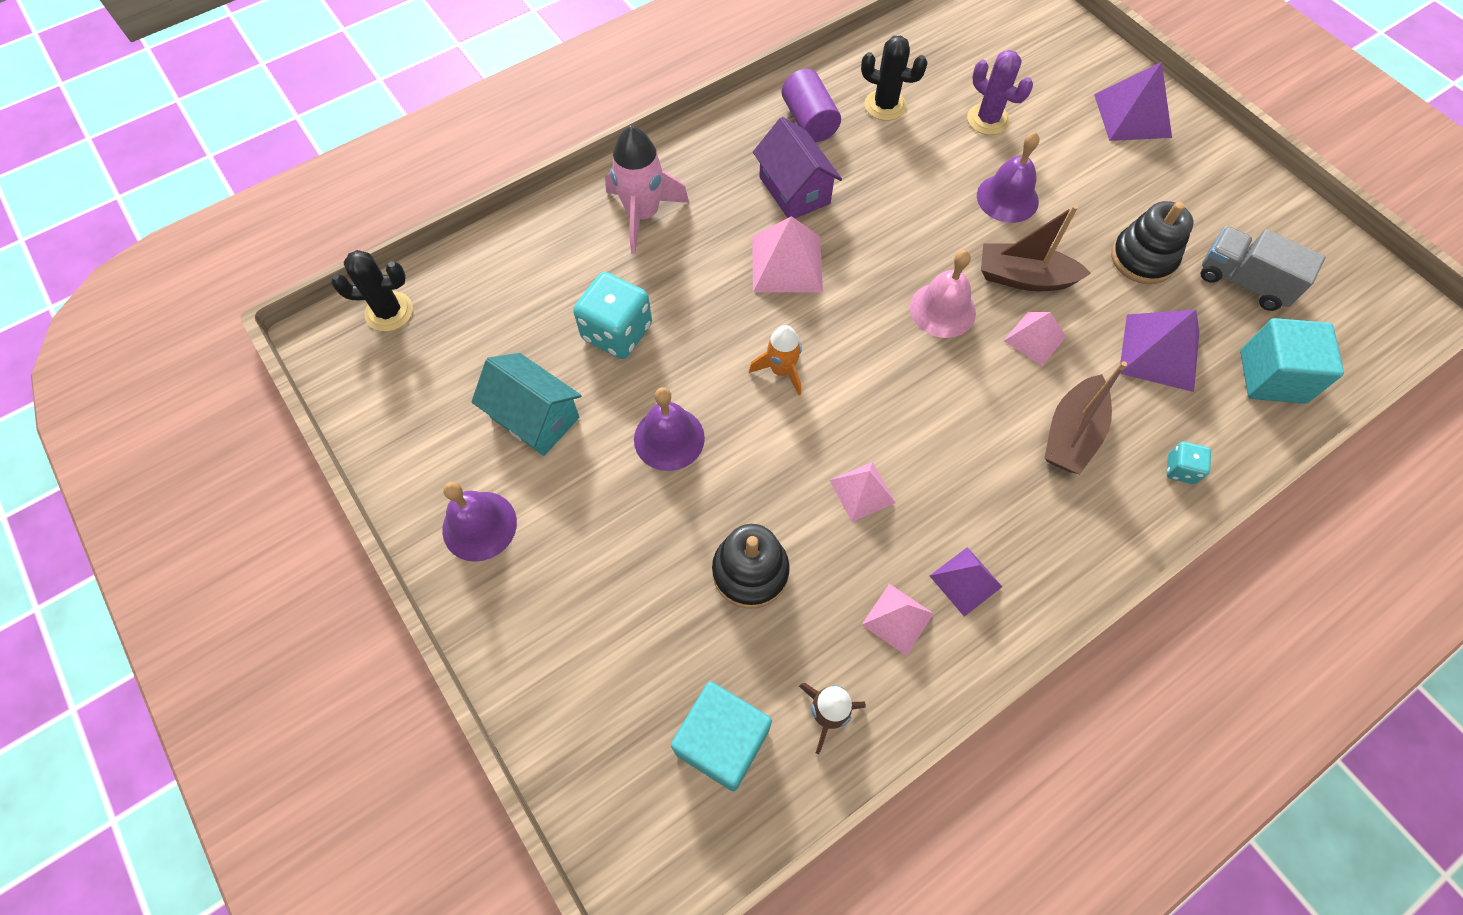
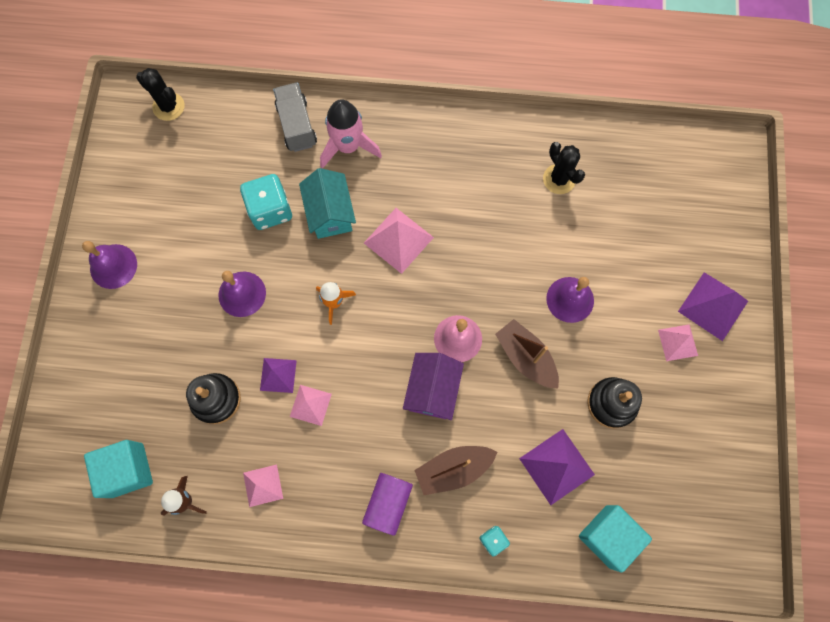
camera: 40 degrees right, 10 degrees up
turquoise house [471,353,582,456] -> turquoise house moved to [299,168,356,239]
purple house [753,117,842,218] -> purple house moved to [403,353,464,420]
purple cylinder [782,69,841,142] -> purple cylinder moved to [362,473,413,535]
purple pyramid [930,547,1002,617] -> purple pyramid moved to [260,358,297,393]
purple cactus [967,50,1033,135] -> none
pink pyramid [1004,312,1066,366] -> pink pyramid moved to [658,324,698,361]
grey truck [1200,226,1326,311] -> grey truck moved to [273,83,317,152]

